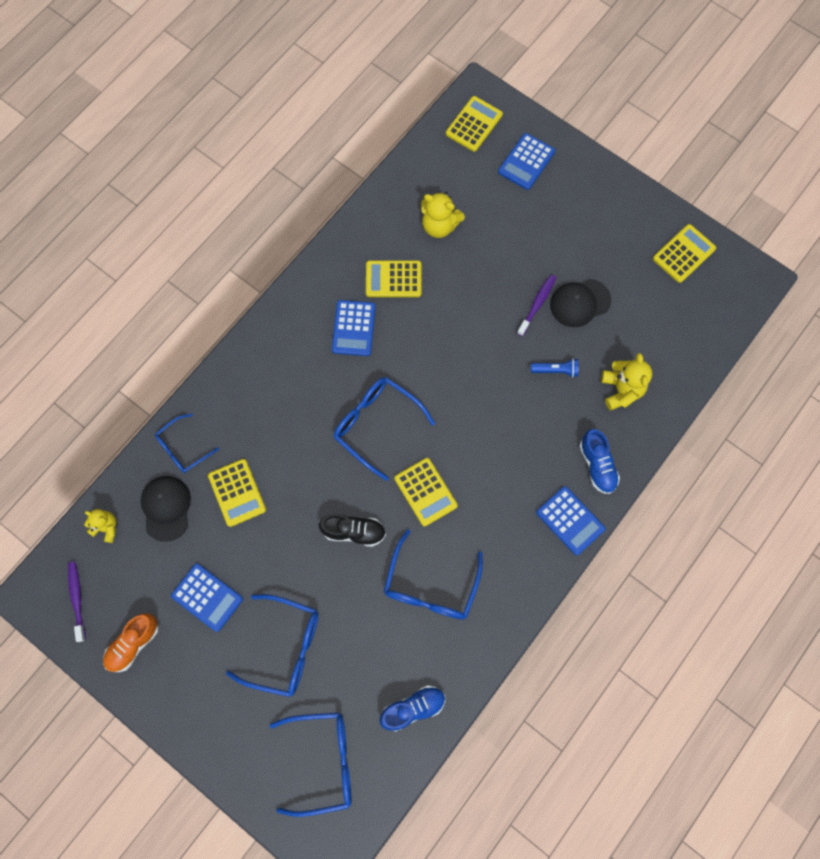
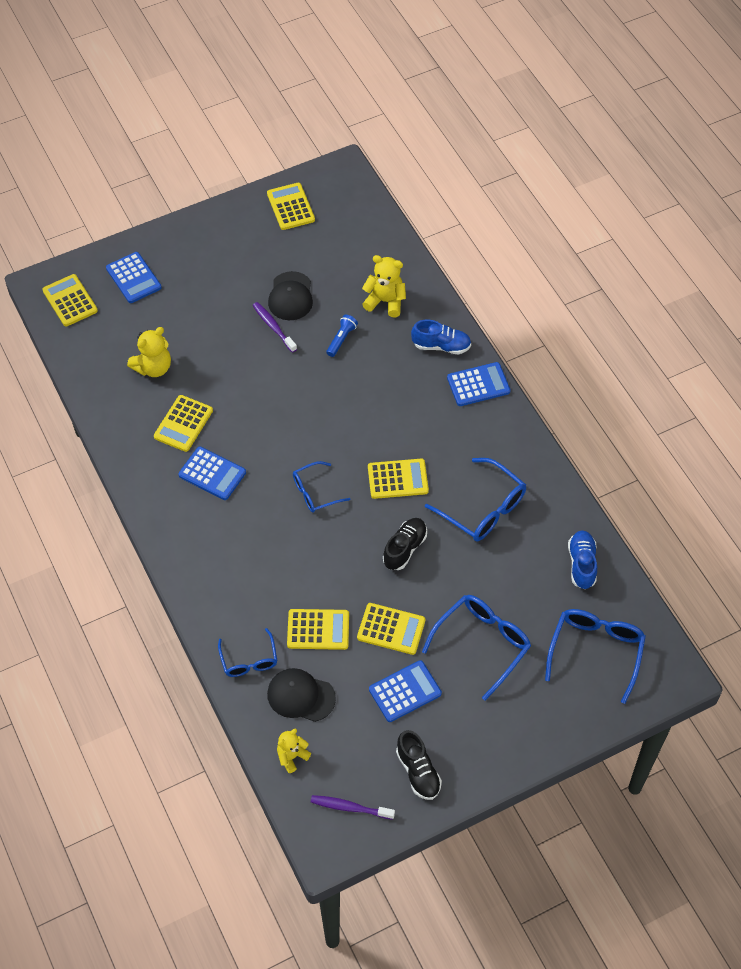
camera: 65 degrees left, 15 degrees down
orange shoe [103,613,159,672] -> black shoe [396,730,442,800]
blue glasses [333,377,435,481] -> blue glasses [293,461,350,513], size x0.62
none -> yellow calculator [357,603,425,655]

